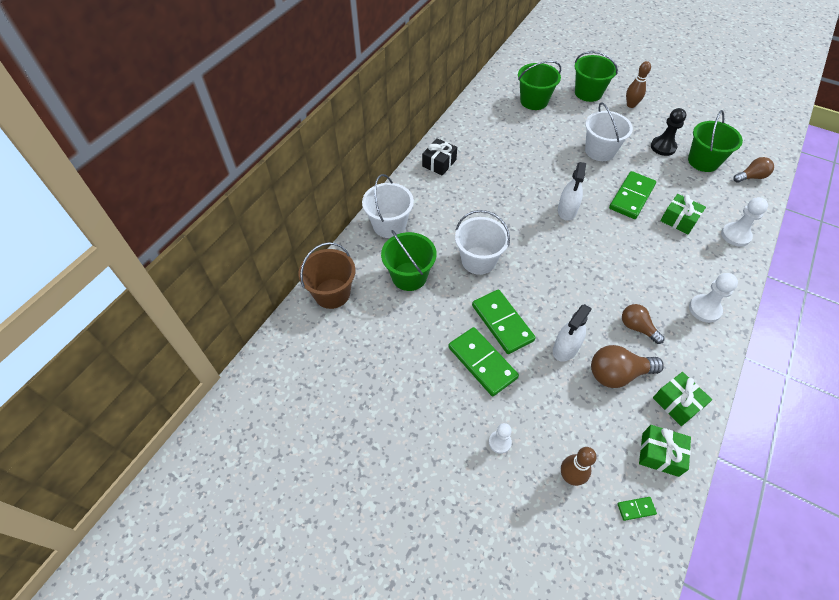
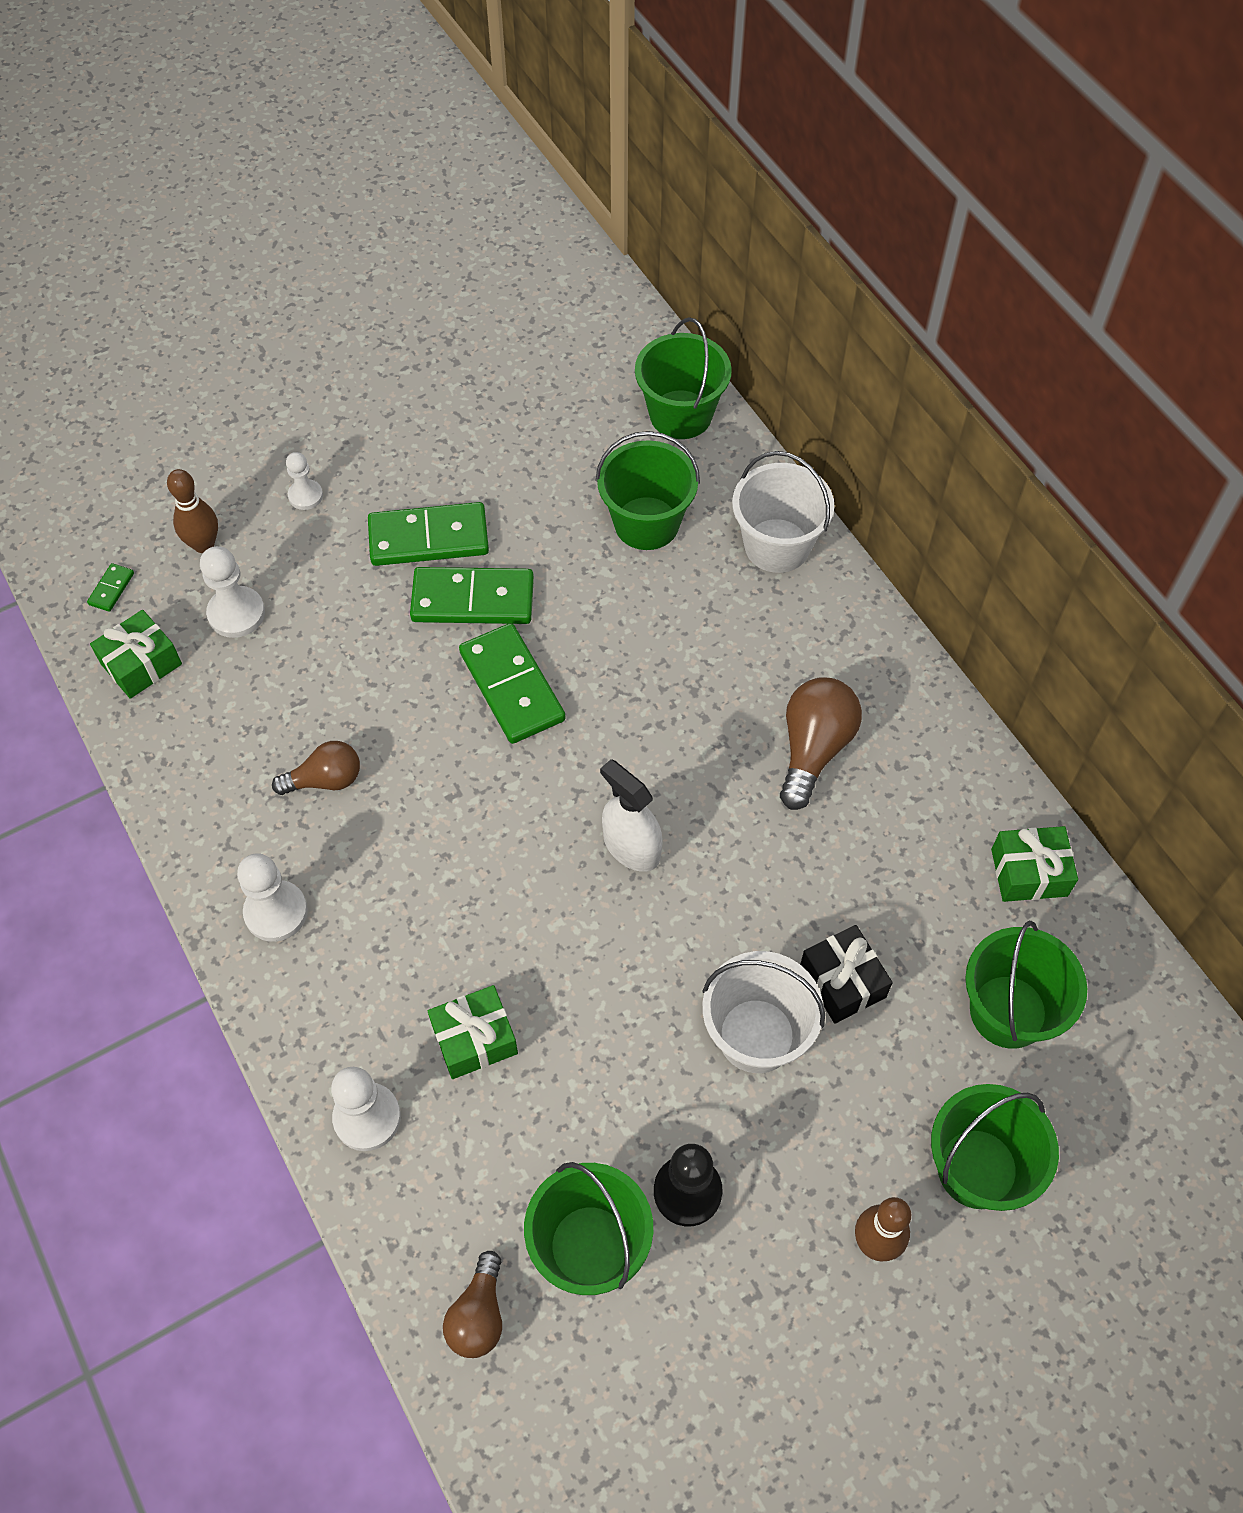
camera: 120 degrees right, 5 degrees up
brown bucket [298,242,355,309] -> green bucket [635,317,732,439]
black gift [422,138,457,176] -> black gift moved to [800,925,893,1024]
white bucket [455,210,510,275] -> none
white spray bottle [553,304,592,362] -> none
brown light bulb [591,345,664,388] -> brown light bulb moved to [780,677,862,810]
green domino [609,171,656,219] -> green domino moved to [459,623,566,744]
green gift [653,372,712,426] -> green gift moved to [991,826,1078,902]
none -> white pawn [200,546,265,638]

